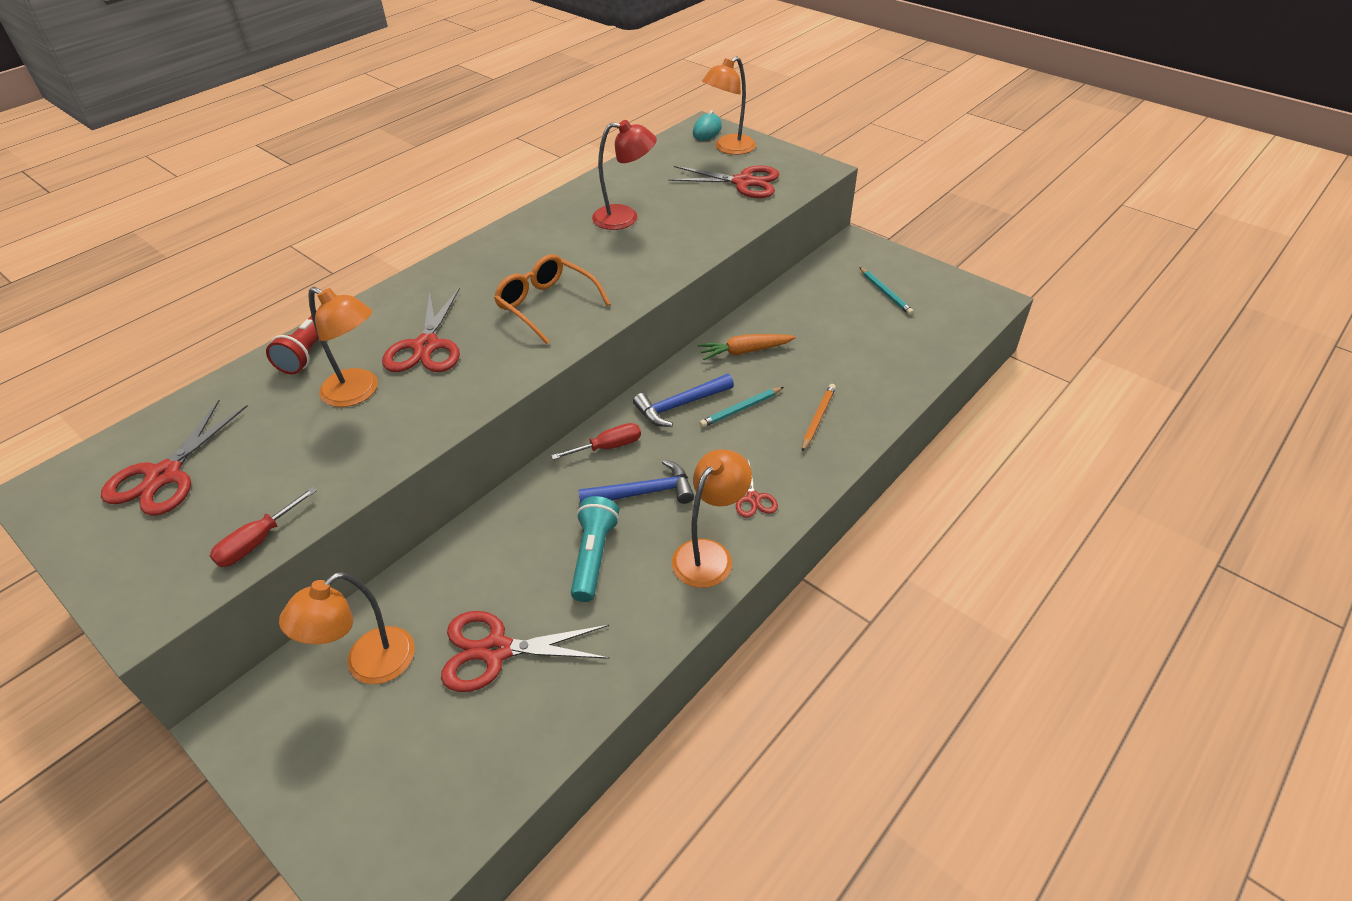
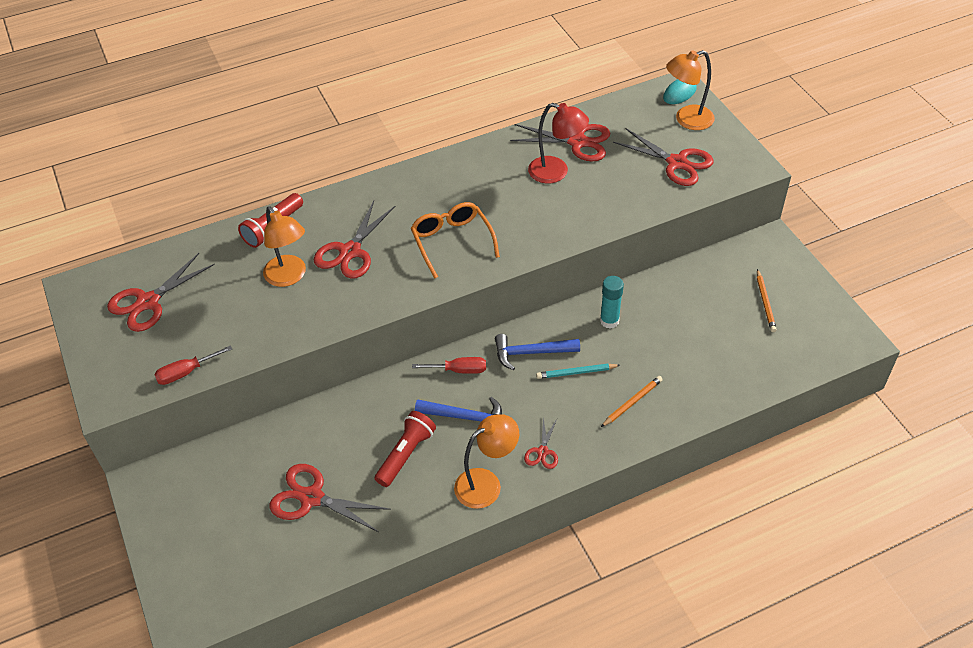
camera: 25 degrees right, 5 degrees up
orange lamp [279,572,415,684] -> none
turquoise flashlight [571,496,619,602] -> red flashlight [375,411,436,487]
orange carrot [698,334,796,360] -> turquoise glue stick [600,276,624,329]
turquoise pencil [859,267,914,315] -> orange pencil [757,269,777,332]
none -> red scissors [510,124,610,161]

